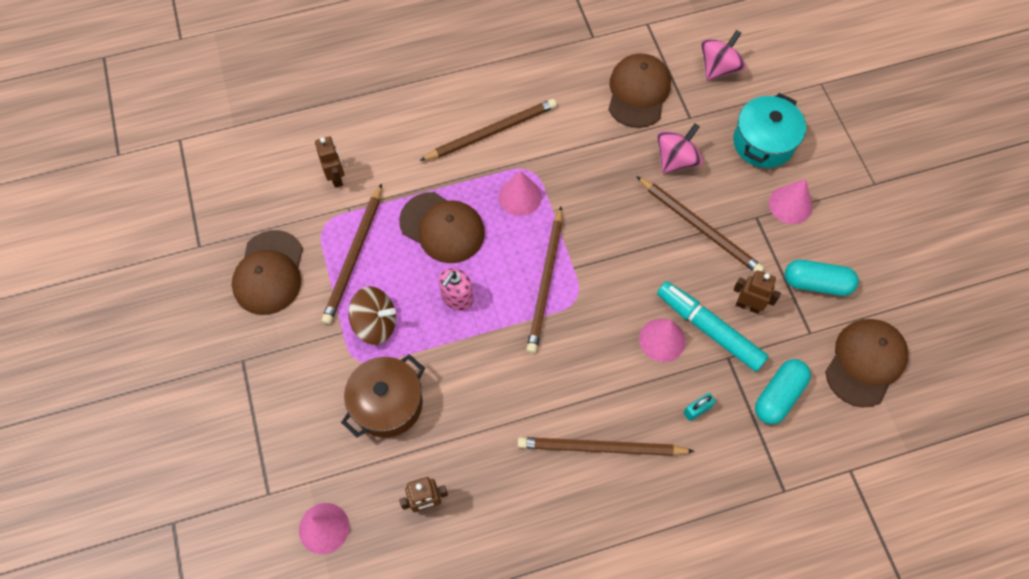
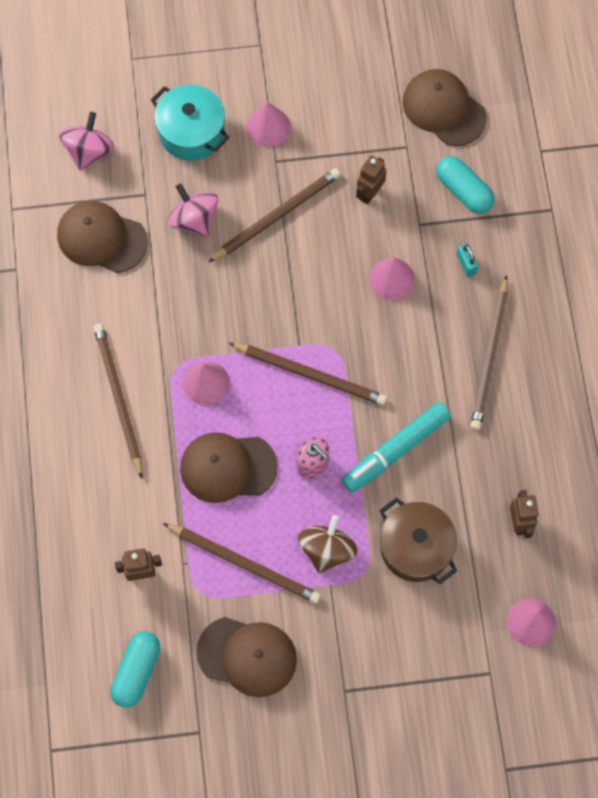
camera: 80 degrees left, 5 degrees up
brown cap [399,192,485,263] -> brown cap turned 135 degrees counterclockwise [180,432,278,503]
turquoise marker [657,281,769,372] -> turquoise marker moved to [341,402,451,492]
pink spinning top [701,30,746,80] -> pink spinning top turned 60 degrees clockwise [59,112,114,170]
turquoise capsule [785,260,859,296] -> turquoise capsule moved to [110,631,160,708]

